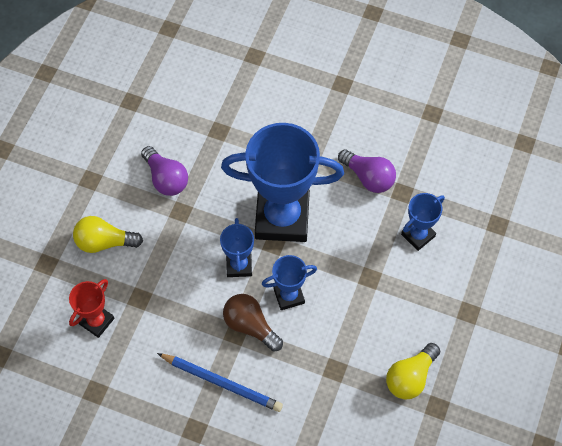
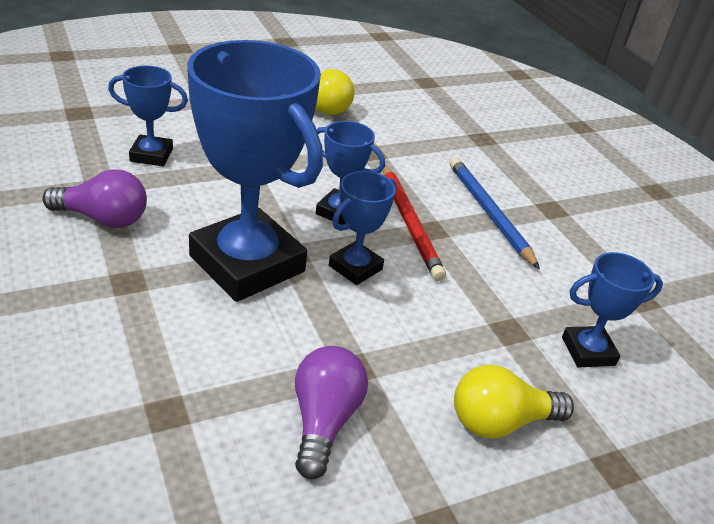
camera: 140 degrees left, 25 degrees down
red trophy [69,279,114,338] -> blue trophy [562,252,663,367]
yellow light bulb [73,216,143,253] -> yellow light bulb turned 120 degrees clockwise [454,365,574,439]
brown light bulb [223,294,283,352] -> red pencil [383,165,446,281]
purple light bulb [338,149,396,193] -> purple light bulb turned 105 degrees clockwise [42,169,147,228]

